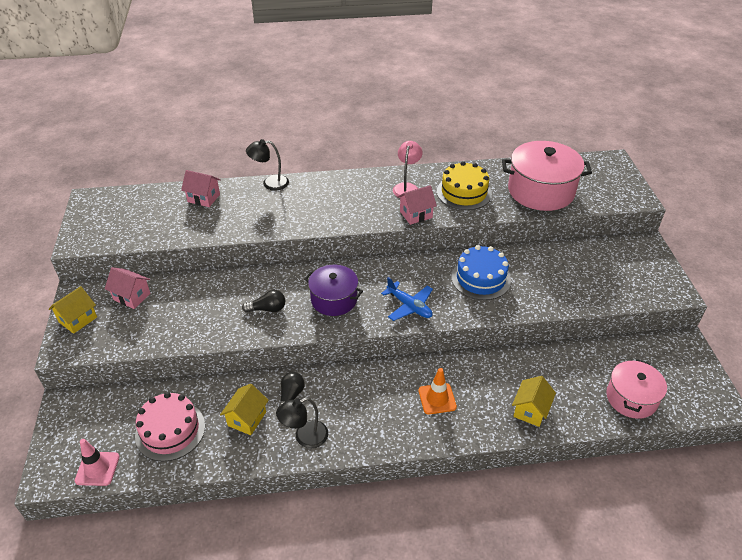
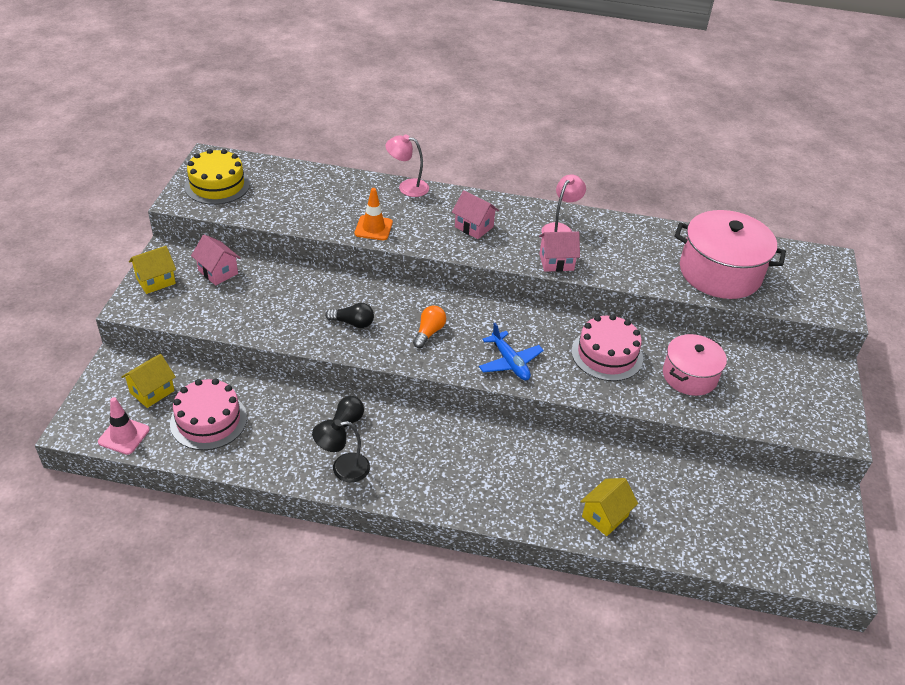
camera: 15 degrees right, 0 degrees up
pink house [181,170,221,207] -> pink house moved to [452,190,499,239]
yellow house [220,384,269,435] -> yellow house moved to [121,354,176,408]
black lamp [246,139,289,191] -> pink lamp [386,134,429,197]
purple pot [304,265,363,316] -> orange light bulb [413,306,446,348]
orange traffic cone [419,368,457,414] -> orange traffic cone moved to [355,188,393,240]
yellow cake [437,161,492,210] -> yellow cake moved to [184,149,250,205]
blue cake [451,245,511,300] -> pink cake [571,314,643,381]
pink pot [606,359,667,419] -> pink pot moved to [663,334,727,396]

